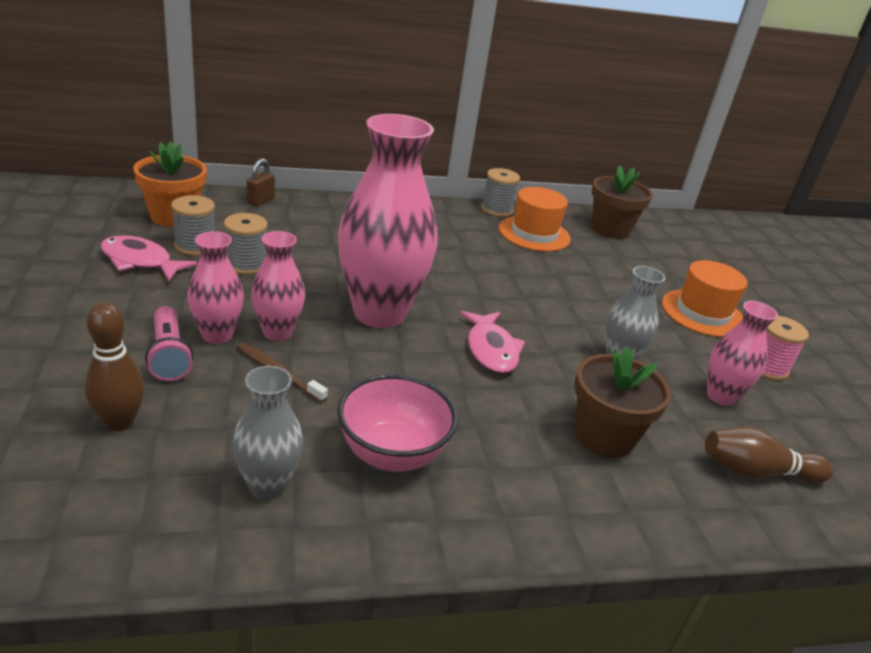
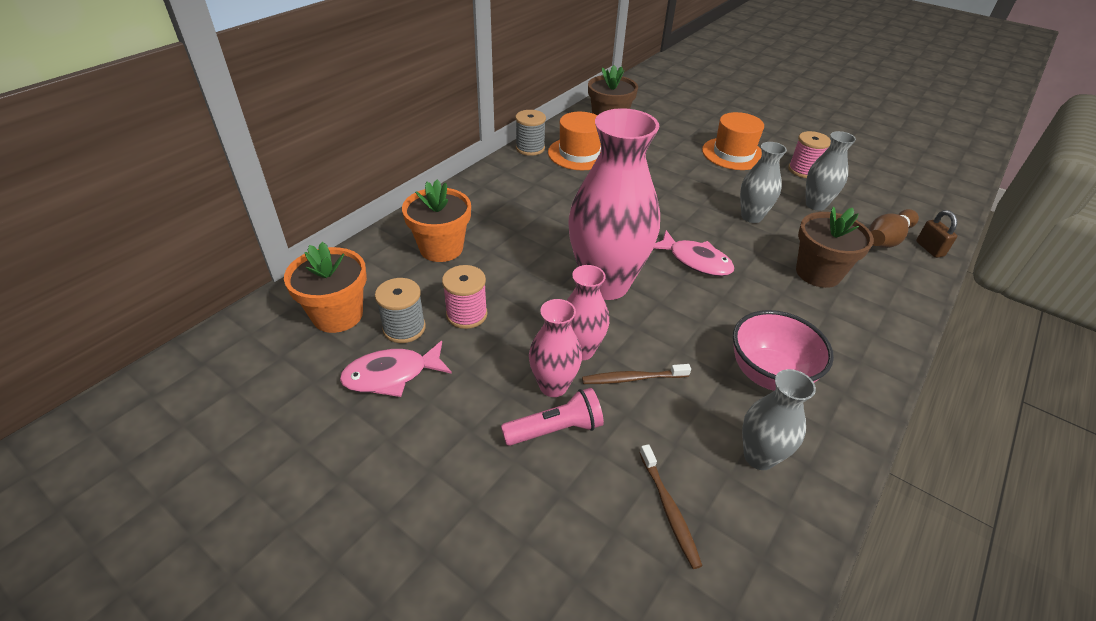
camera: 40 degrees left, 10 degrees up
brown bowling pin [85,302,145,431] -> none
pink flashlight [145,306,193,381] -> pink flashlight turned 45 degrees counterclockwise [501,388,604,446]
grey spool [224,213,267,275] -> pink spool [442,265,488,329]
brown padlock [247,159,275,206] -> brown padlock moved to [916,210,957,258]
pink vase [707,301,778,406] -> grey vase [806,131,856,211]
none -> orange flower pot [402,180,471,262]
none -> brown toothbrush [640,444,703,569]

